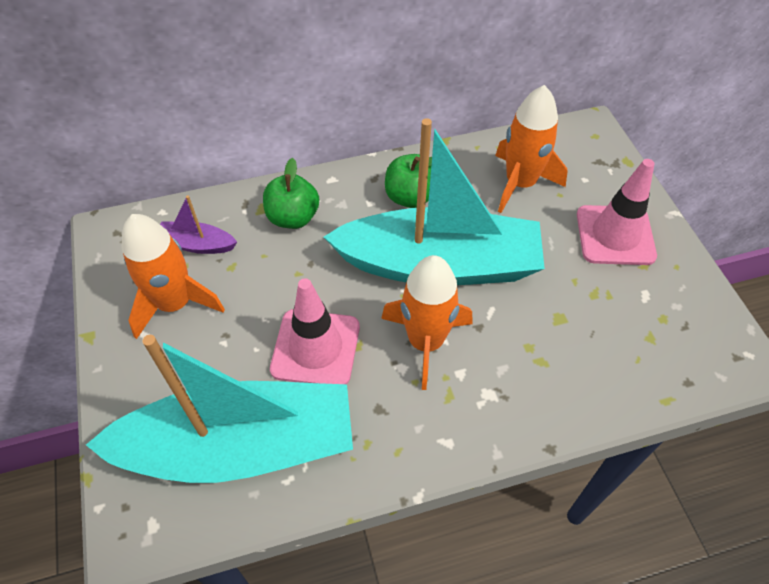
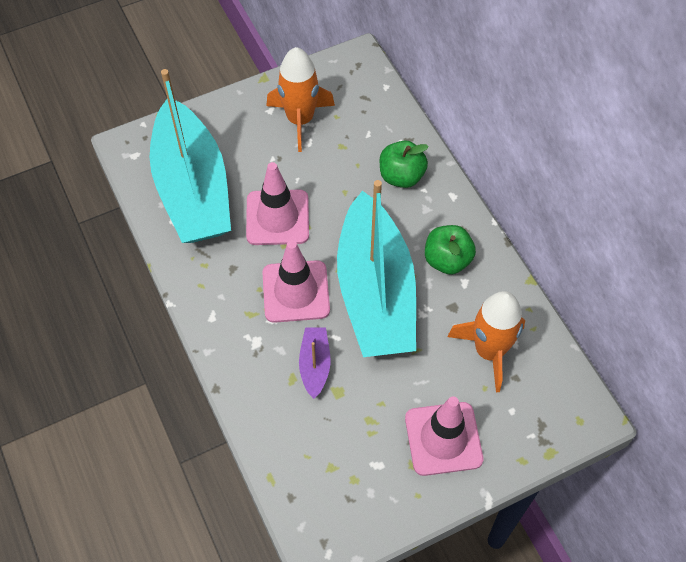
camera: 80 degrees right, 5 degrees up
purple boat [160,196,237,254] -> purple boat moved to [299,327,331,399]
orange rocket [381,255,472,390] -> pink traffic cone [262,240,330,323]

